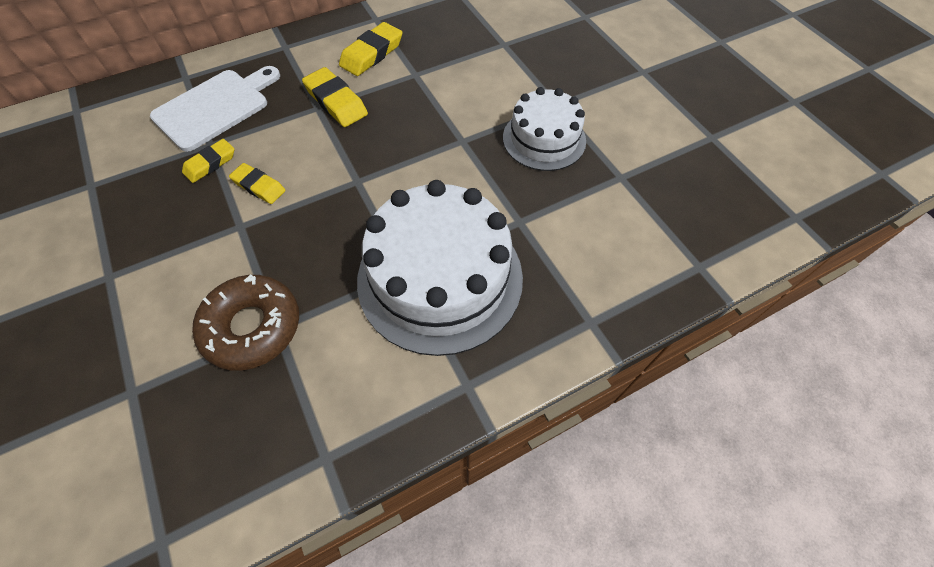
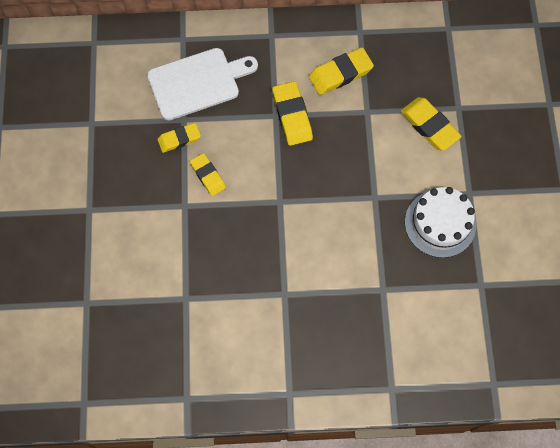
camera: 25 degrees right, 10 degrees up
brown donut [192,274,299,371] -> none
white cake [357,180,523,356] -> none
none -> yellow eraser [401,97,461,151]

